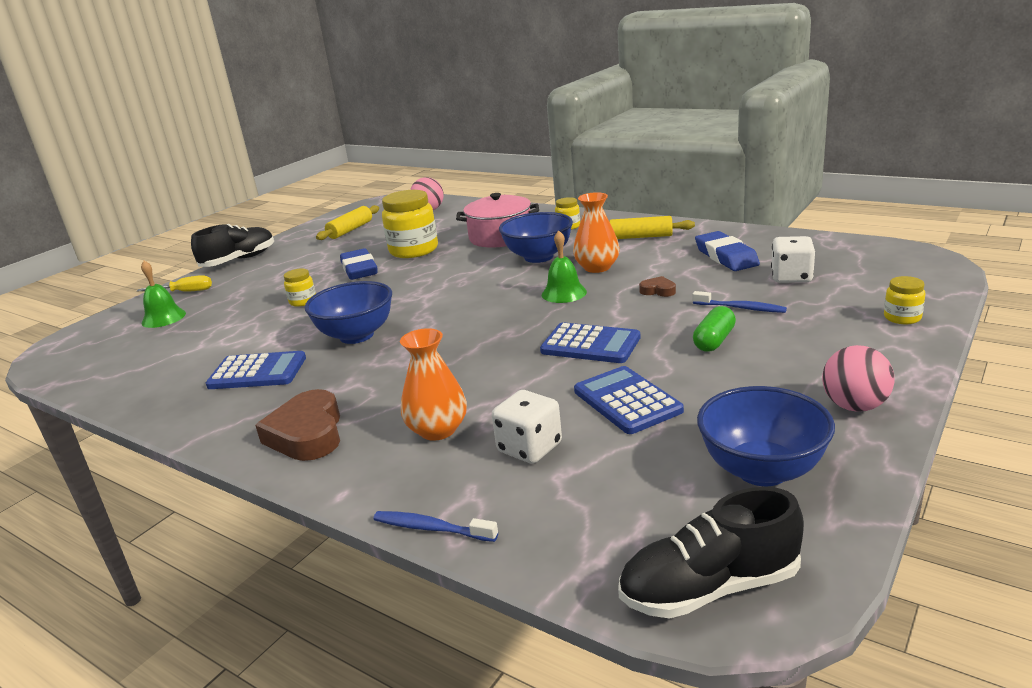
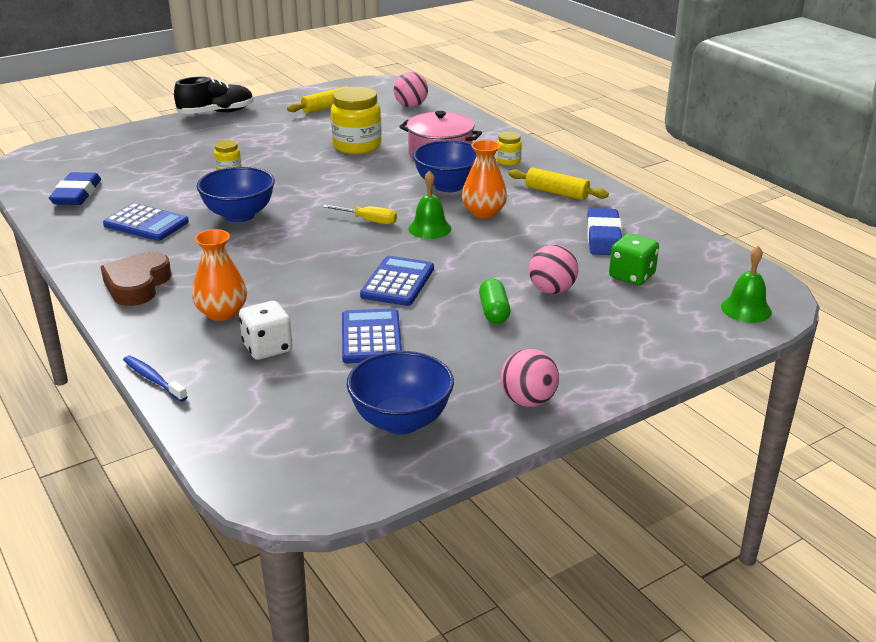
camera: 20 degrees right, 5 degrees up
yellow screwdriver [137,275,212,292] -> yellow screwdriver moved to [322,204,397,225]
green bell [141,261,186,328] -> green bell moved to [721,246,772,323]
blue eraser [340,248,378,280] -> blue eraser moved to [49,172,101,205]
blue calculator [540,322,641,363] -> blue calculator turned 120 degrees counterclockwise [360,256,434,306]
black shoe [618,487,804,619] -> none
brown heart [639,276,676,297] -> none
blue toothbrush [693,291,787,313] -> pink ball [529,245,578,294]
green capsule [693,306,736,351] -> green capsule turned 60 degrees counterclockwise [479,279,510,324]
white dice [771,236,815,283] -> green dice [609,233,659,286]
yellow jar [884,276,925,324] -> none

